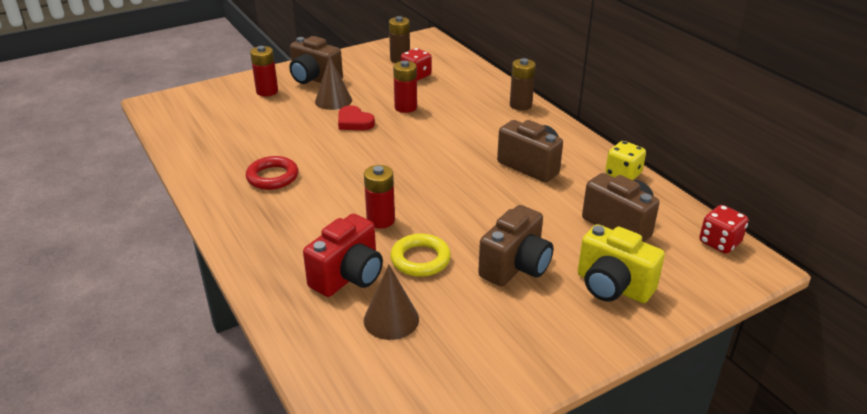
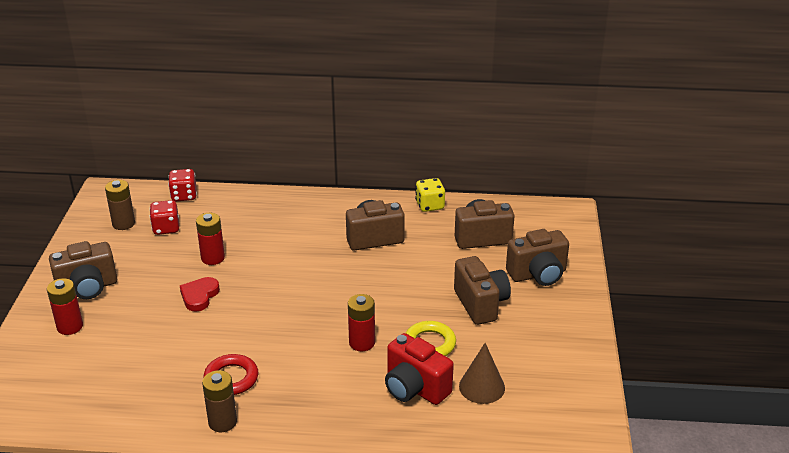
camera: 55 degrees left, 0 degrees up
red camera [303,214,383,297] -> red camera turned 150 degrees clockwise [385,333,454,405]
brown cone [315,56,352,110] -> none
red heart [338,105,375,130] -> red heart turned 120 degrees clockwise [180,277,220,312]
brown battery [510,58,536,111] -> brown battery moved to [202,370,237,432]
yellow camera [578,224,665,303] -> brown camera [506,229,569,286]
red dice [699,205,748,254] -> red dice moved to [168,169,197,201]

